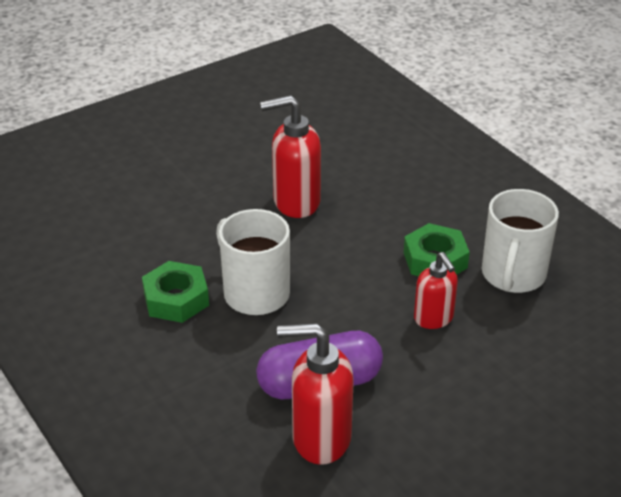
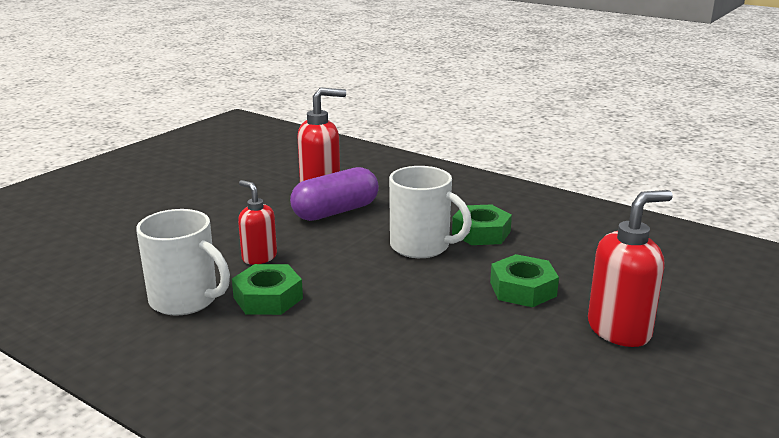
camera: 160 degrees right, 15 degrees down
red soap dispenser [260,95,321,218] -> red soap dispenser moved to [588,190,673,347]
white mug [482,189,559,293] -> white mug turned 120 degrees clockwise [136,209,230,316]
none -> green nut [490,254,559,307]

